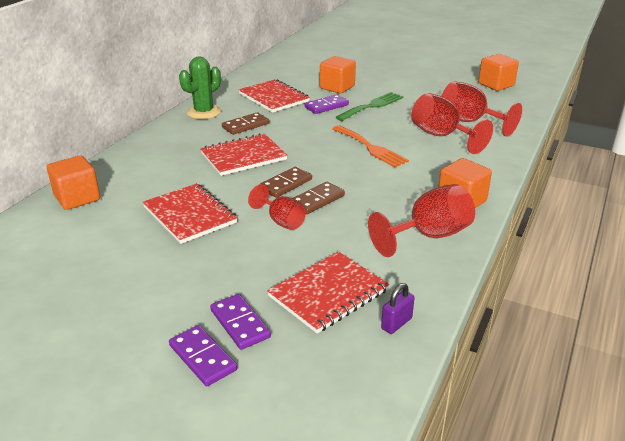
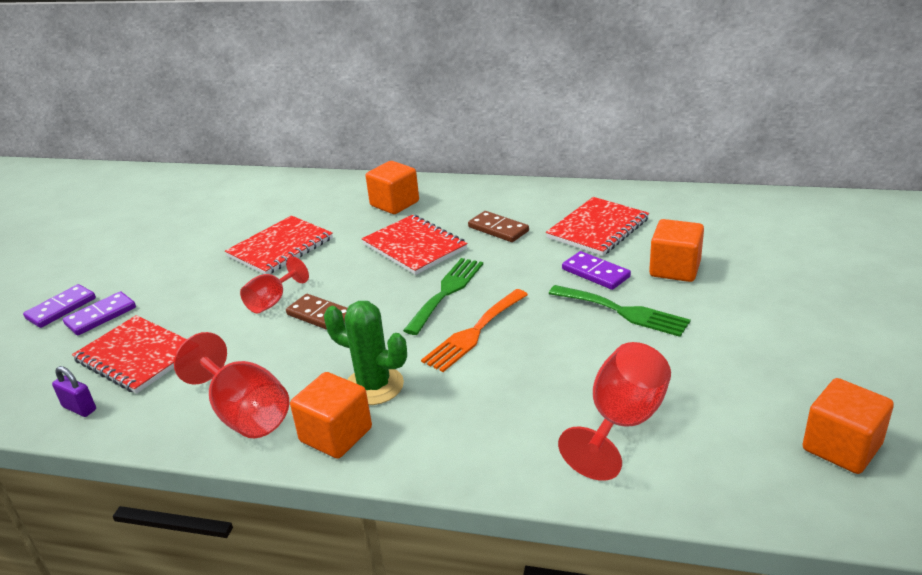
camera: 80 degrees right, 0 degrees up
orange cube [47,155,100,210] -> orange cube moved to [366,161,419,214]
green cactus [179,56,221,119] -> green cactus moved to [324,301,407,405]
brown domino [259,167,312,198] -> none
red goblet [411,93,493,154] -> none
none -> green fork [403,258,483,335]

